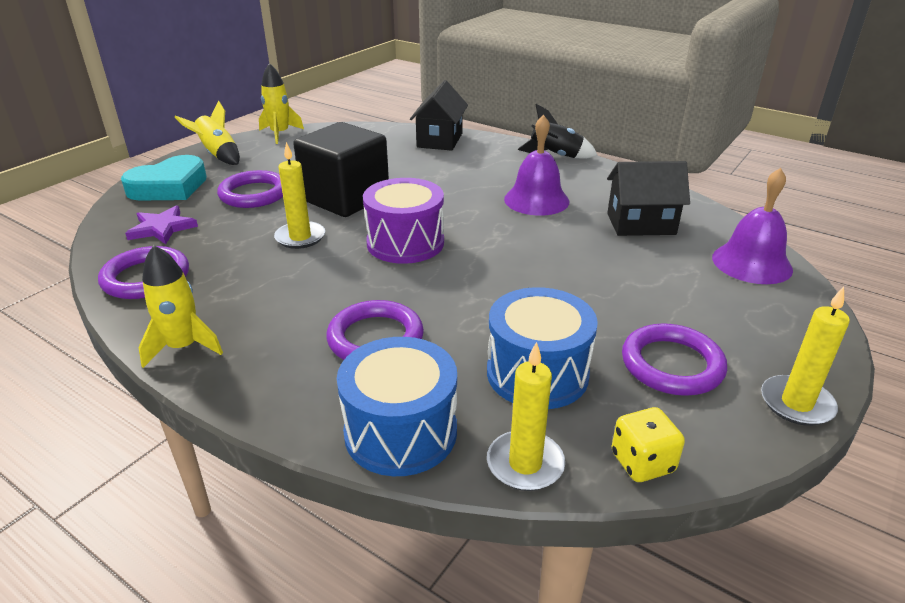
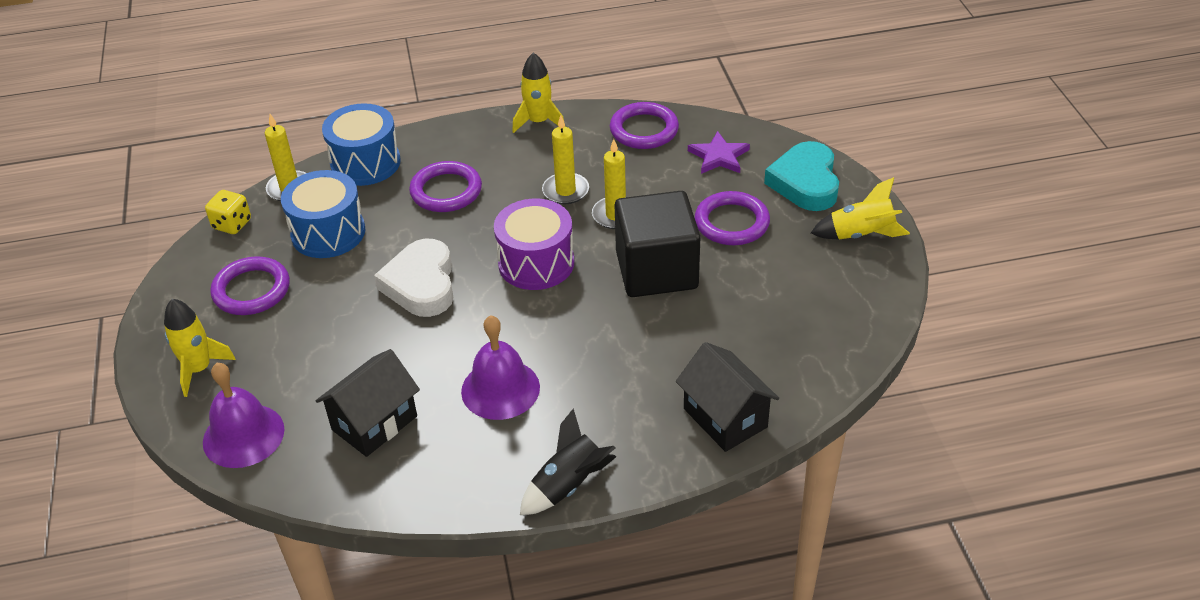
camera: 135 degrees right, 10 degrees up
yellow rocket [259,63,304,144] -> yellow rocket moved to [164,299,236,397]
yellow candle [761,287,850,426] -> yellow candle moved to [542,115,589,204]
none -> white heart [374,239,453,317]

